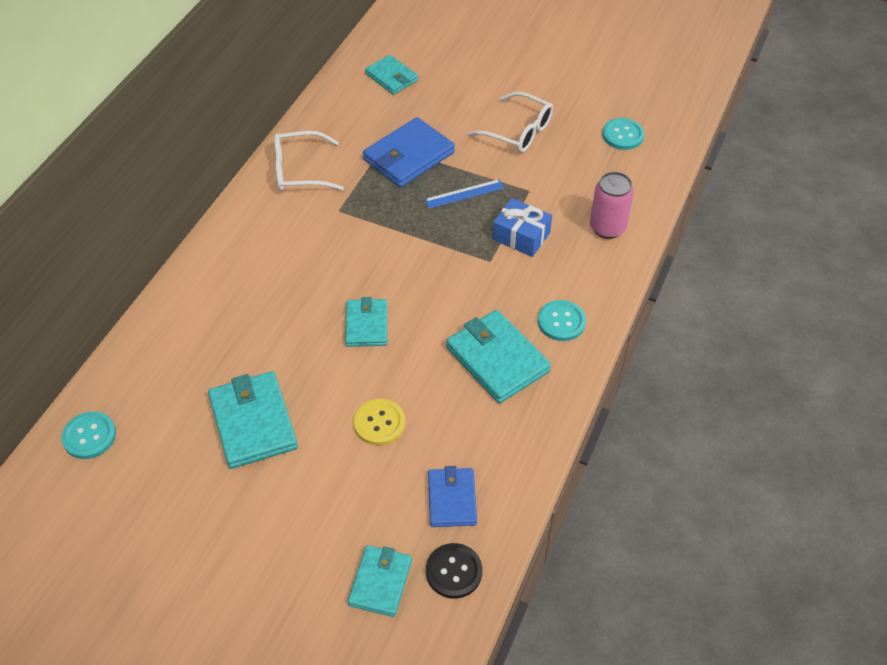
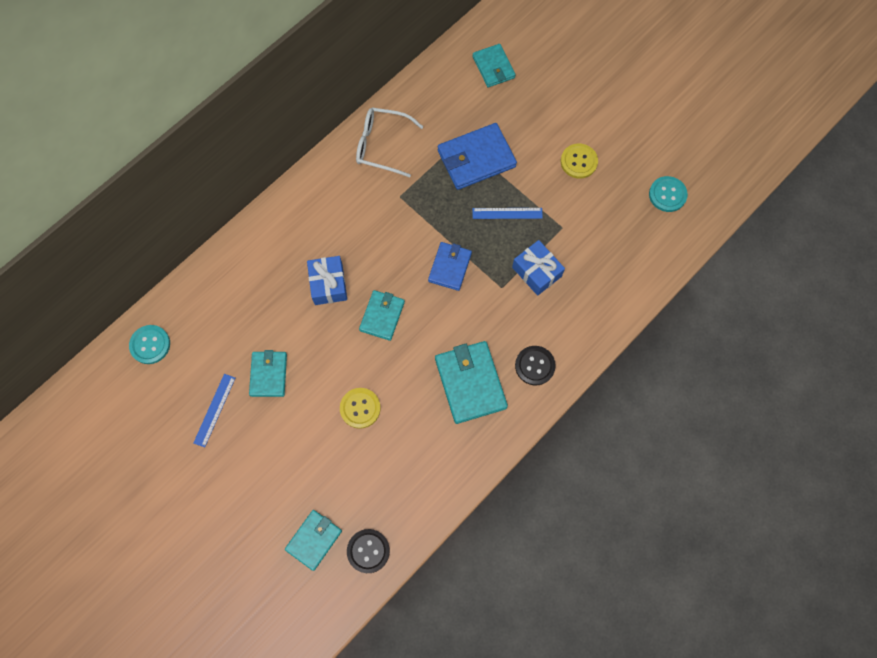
camera: 20 degrees right, 20 degrees up
turquoise wallet [208,371,298,469] -> turquoise wallet [249,350,287,397], size x0.63
blue wallet [428,466,477,527] -> blue wallet moved to [428,242,472,291]
white glasses [467,92,553,153] -> yellow button [561,144,598,179]
turquoise button [538,300,586,341] -> black button [515,346,556,385]
pink can [590,172,634,239] -> none
none -> blue ruler [194,374,235,447]
none -> blue gift [307,256,347,305]

